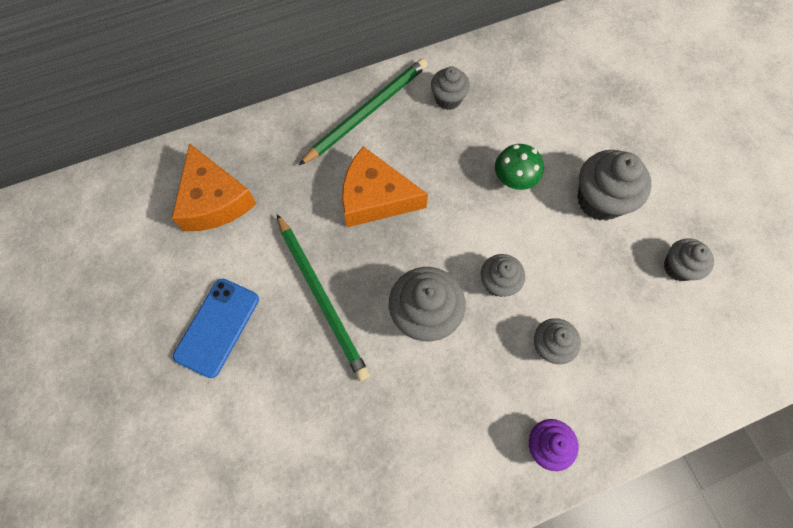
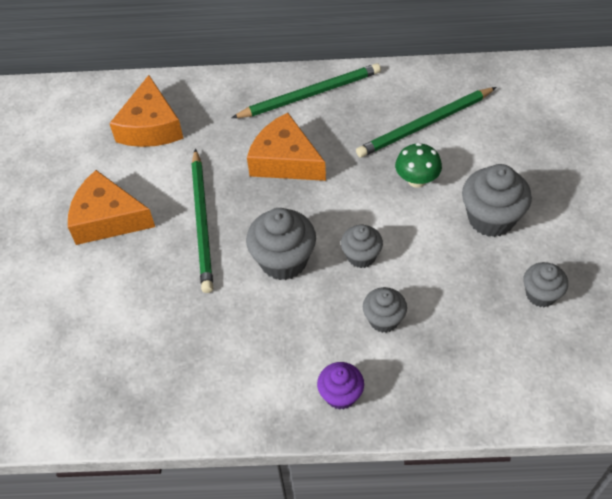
camera: 25 degrees right, 15 degrees down
blue phone [173,279,259,378] -> orange cheese [68,170,155,245]
grey cupcake [431,66,470,110] -> none
none -> green pencil [356,87,496,157]

